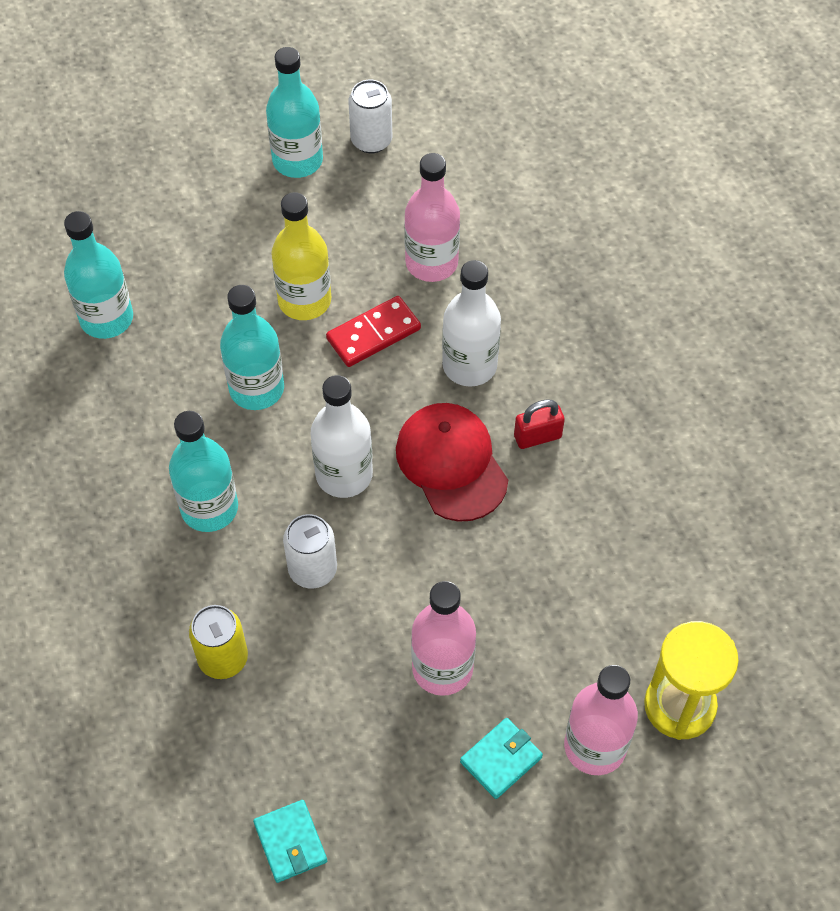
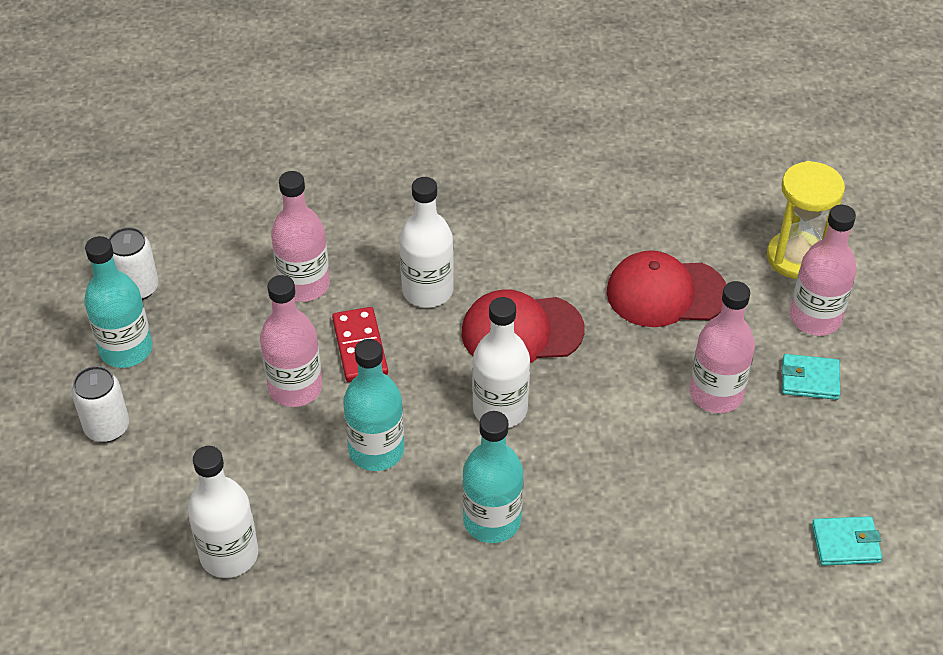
camera: 70 degrees left, 10 degrees down
turquoise bottle [64,211,133,339] -> white bottle [188,446,258,578]
yellow can [189,605,248,679] -> none
yellow bottle [271,192,331,320] -> pink bottle [260,275,322,407]
white can [283,514,337,589] -> white can moved to [71,366,129,442]
turquoise wallet [460,718,543,799] -> turquoise wallet turned 60 degrees counterclockwise [782,354,840,400]
red padlock [514,399,565,449] -> none
none -> red cap [607,250,726,327]

